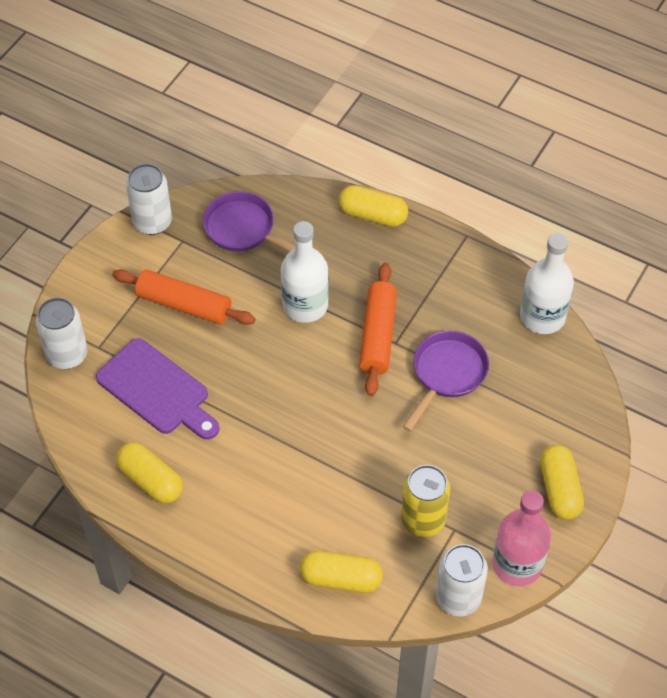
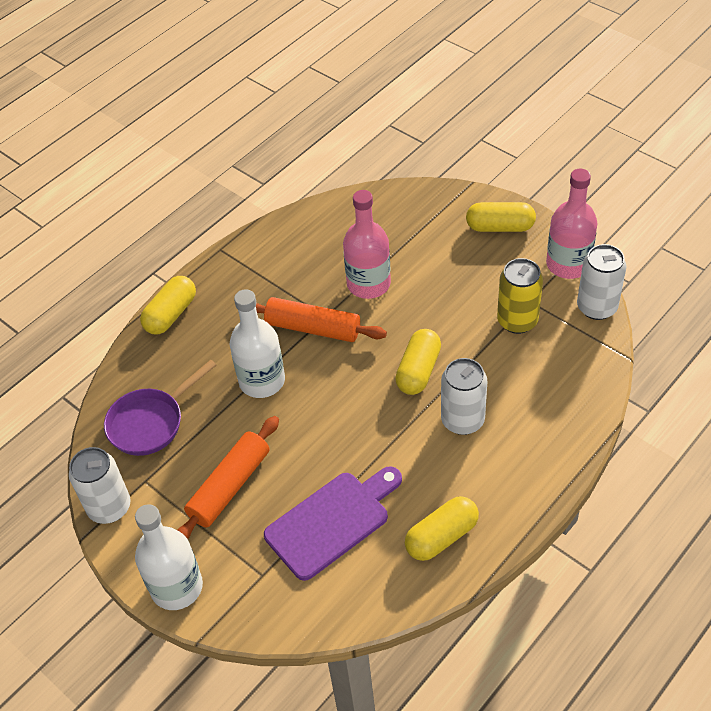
camera: 75 degrees left, 5 degrees down
white can [36,298,88,369] -> white can moved to [441,358,487,435]
yellow capsule [300,551,383,593] -> yellow capsule moved to [395,329,441,395]
purple pan [402,331,489,431] -> pink bottle [343,190,391,299]
white bottle [520,233,574,334] -> white bottle moved to [135,504,203,610]

